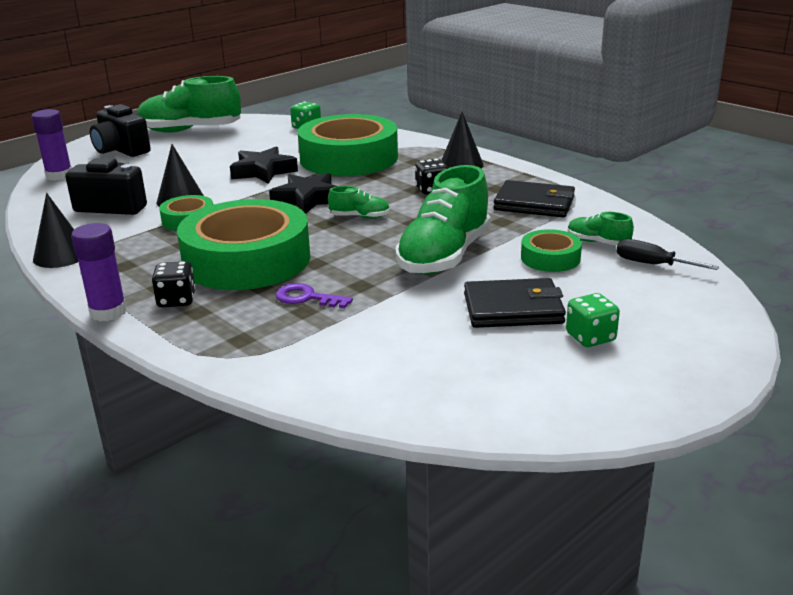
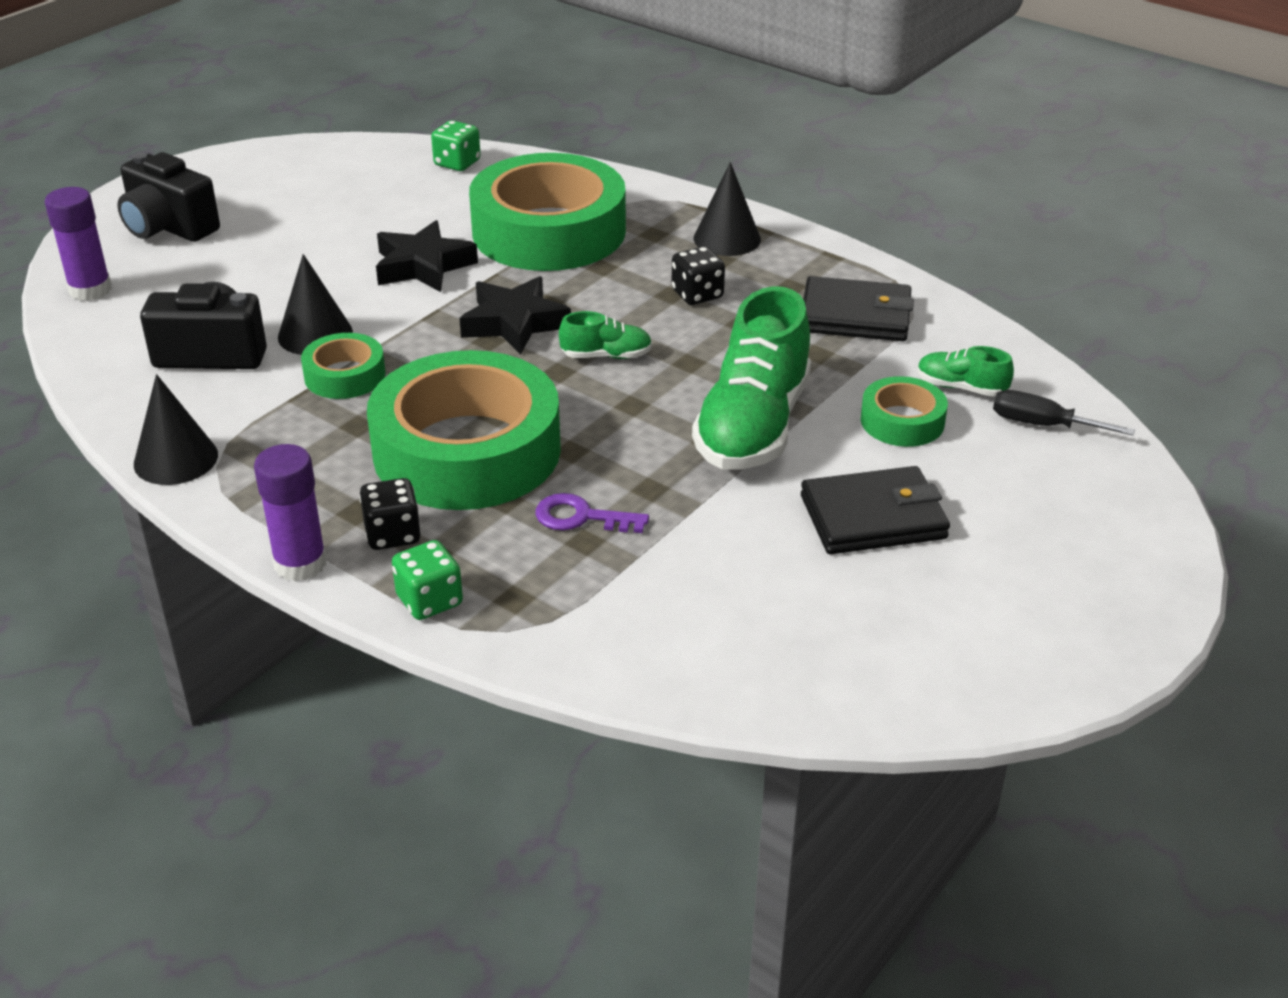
camera: 10 degrees left, 10 degrees up
green shoe [137,76,241,133] -> none
green dice [566,293,620,347] -> green dice moved to [392,540,463,620]

